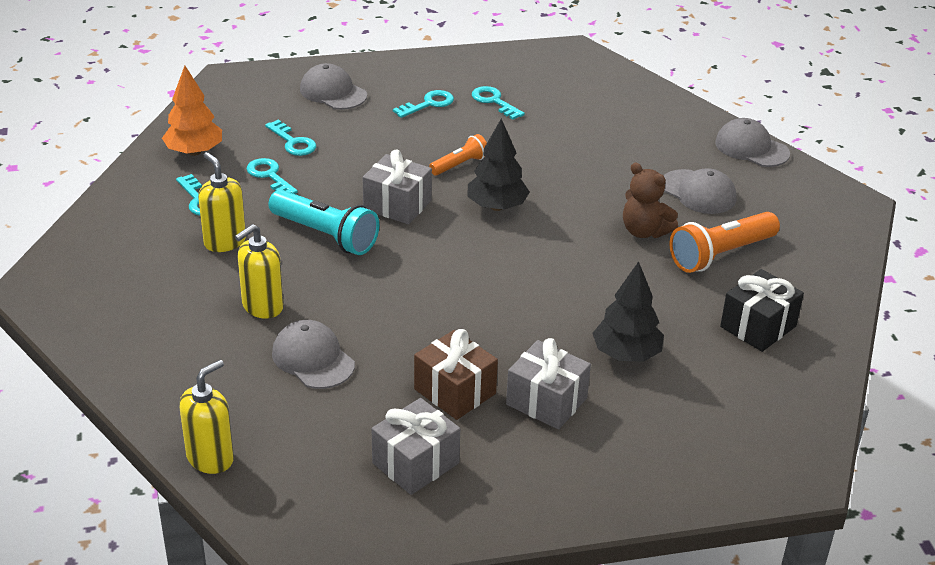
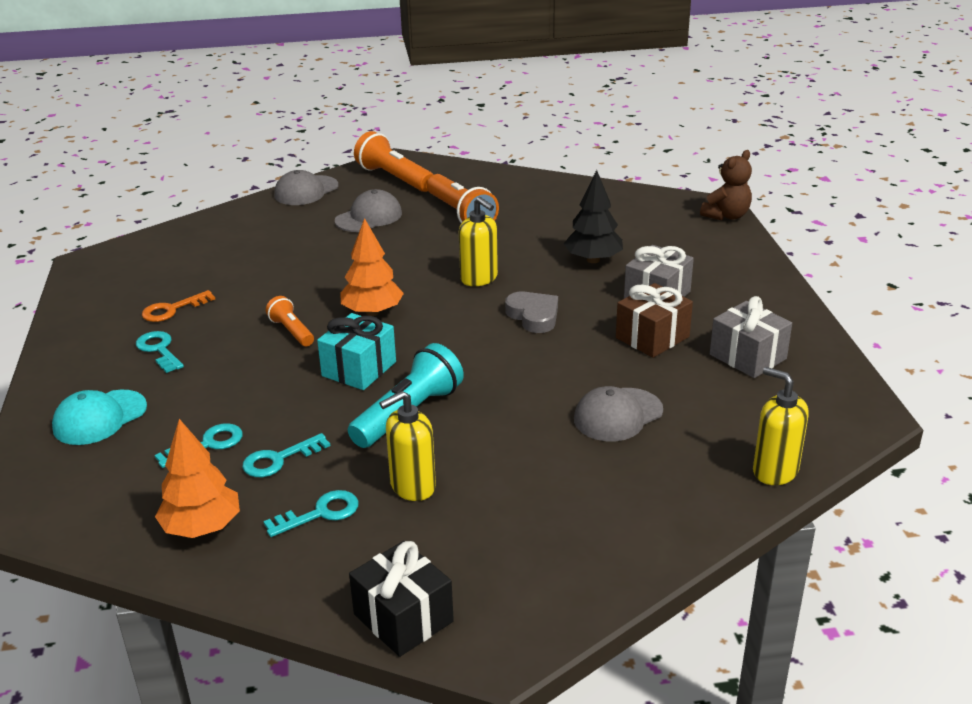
camera: 85 degrees left, 5 degrees down
yellow soap dispenser [235,224,284,319] -> yellow soap dispenser moved to [459,197,498,286]
grey cap [300,63,367,110] -> turquoise cap [52,390,147,445]
grey gift [363,149,432,224] -> turquoise gift [317,313,396,390]
black tree [468,119,530,211] -> orange tree [341,218,404,316]
turquoise key [472,86,525,120] -> orange key [142,290,215,322]
brown teddy bear [623,163,678,238] -> brown teddy bear moved to [700,150,752,220]
black gift [720,269,804,352] -> black gift moved to [349,541,454,657]
none -> orange flashlight [354,131,434,192]
none -> grey heart [505,292,558,333]

